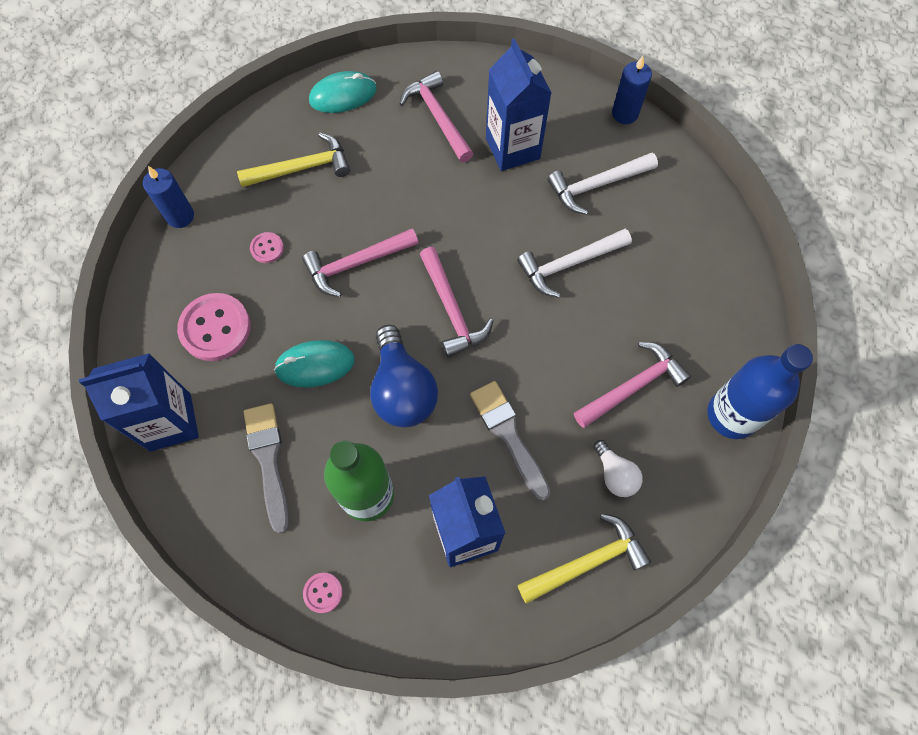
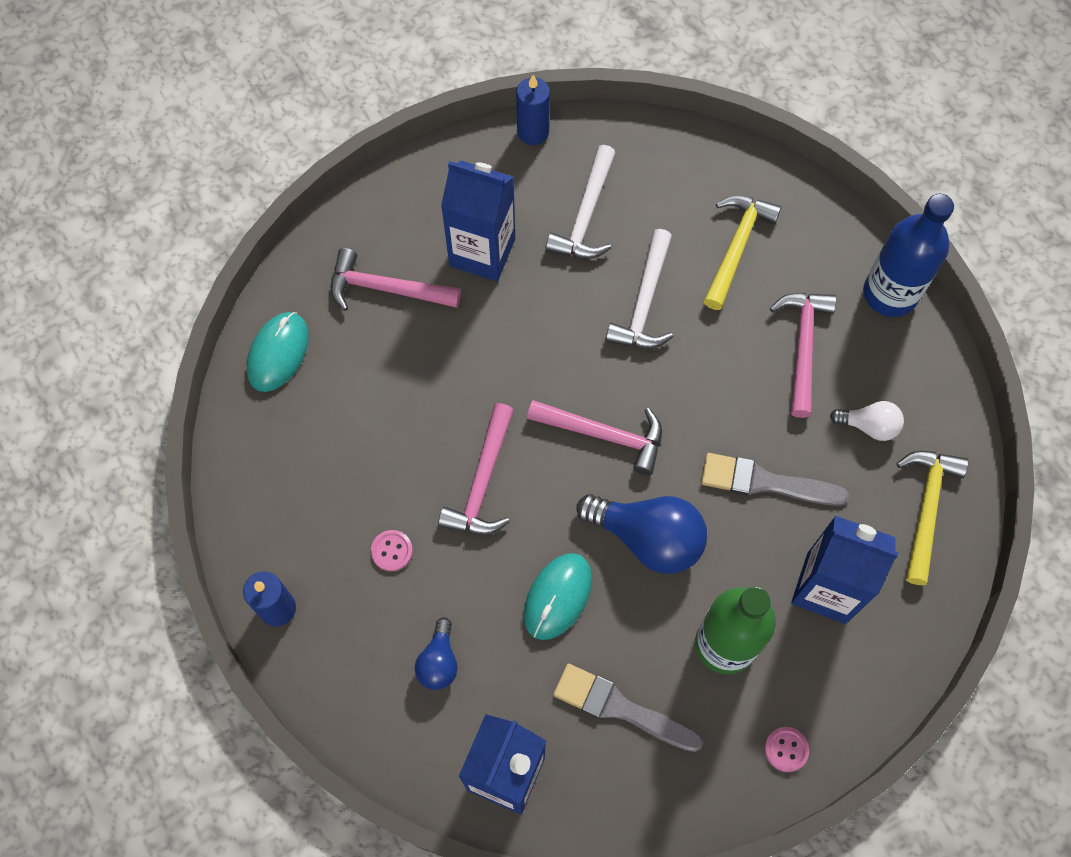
camera: 50 degrees left, 0 degrees up
pink button [177,293,251,361] -> blue light bulb [415,617,458,690]
yellow hammer [237,133,350,187] -> yellow hammer moved to [704,195,782,310]

